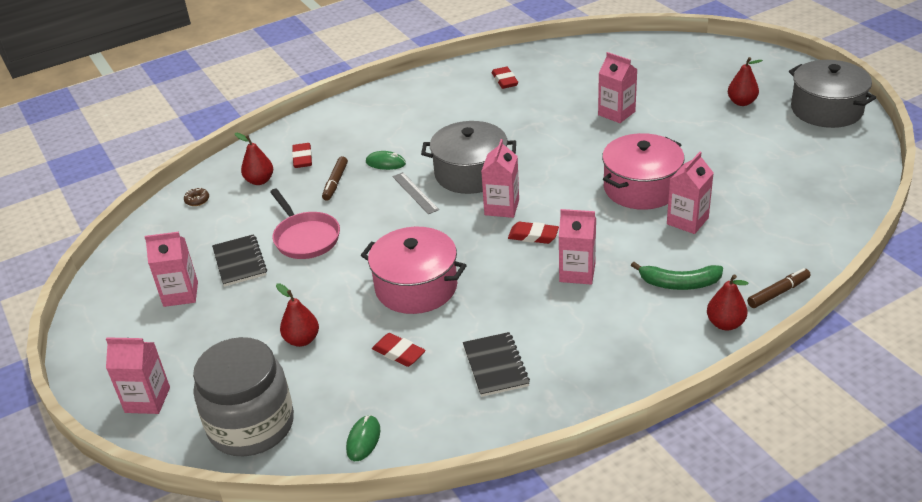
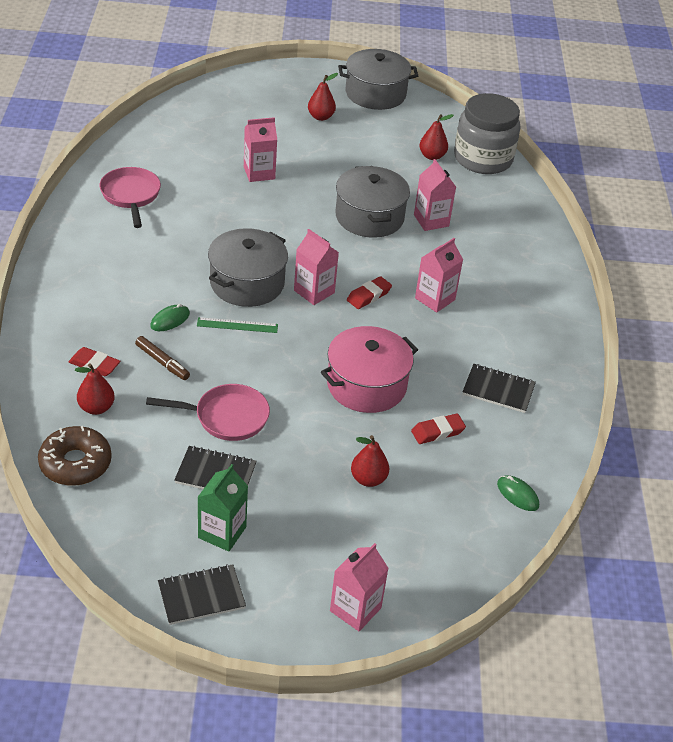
camera: 65 degrees left, 5 degrees up
pink carton [145,232,198,307] -> green carton [198,464,248,552]
brown donut [184,188,209,206] -> brown donut [38,426,112,486], size x2.37
grey jar [193,337,294,457] -> grey jar moved to [454,93,520,174]
grey ruler [392,172,439,214] -> green ruler [197,317,278,333]
red eraser [492,67,518,89] -> pink pan [100,167,161,228]
pink pot [602,133,685,210] -> grey pot [335,166,410,238]
green banana [631,262,723,290] -> none
red pear [707,274,748,330] -> red pear moved to [419,114,454,160]
brown marker [747,268,811,308] -> none
none -> black notebook [158,564,246,625]

